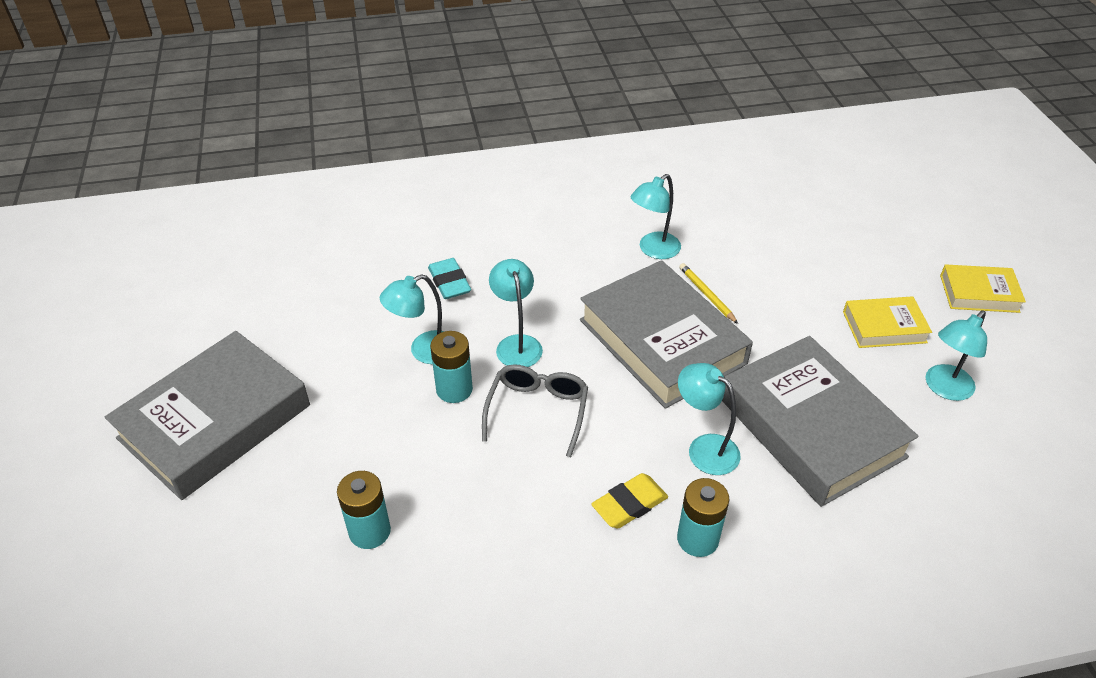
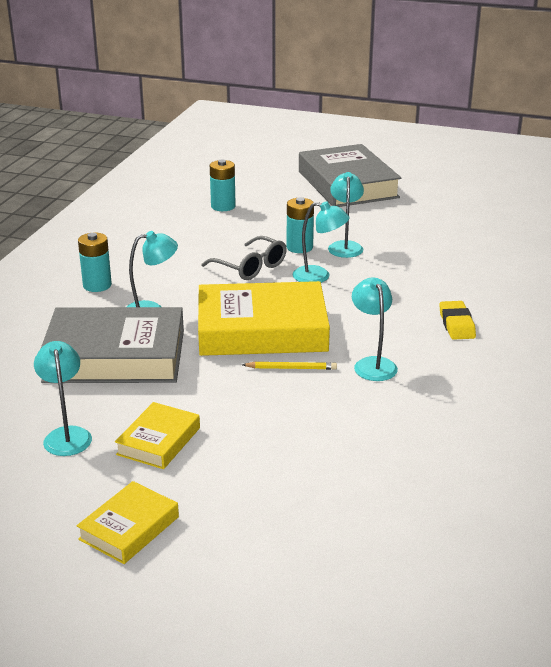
camera: 120 degrees right, 15 degrees down
turquoise eraser [428,258,471,299] -> none
grey book [580,260,753,409] -> yellow book [198,281,330,356]
yellow eraser [591,473,668,528] -> yellow eraser moved to [439,301,476,340]

